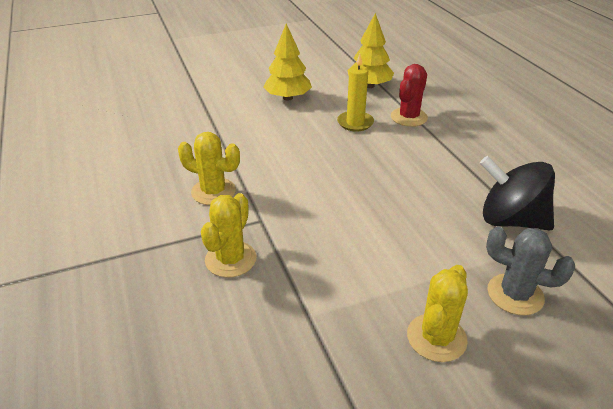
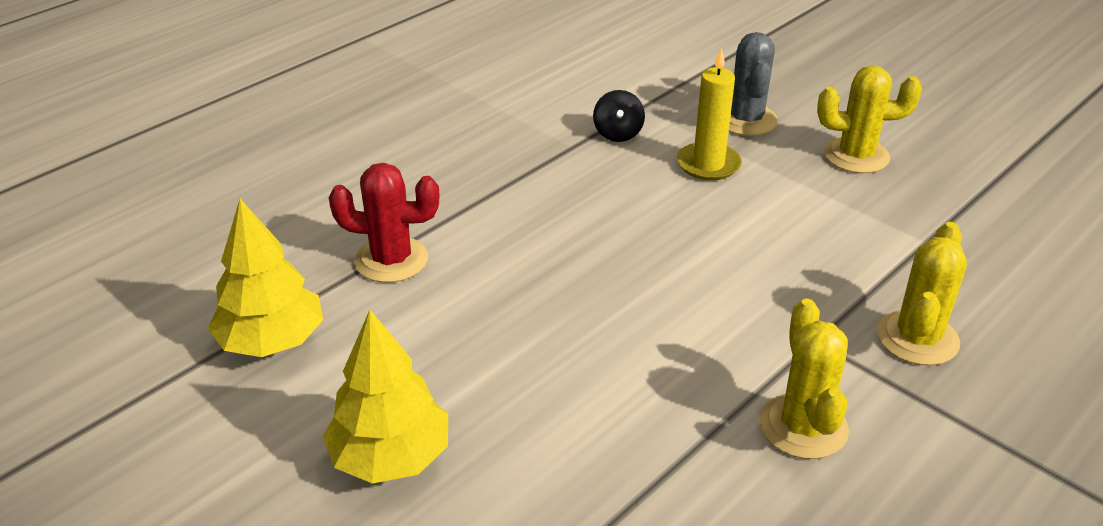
camera: 115 degrees left, 0 degrees up
yellow cactus [201,193,256,278] -> yellow cactus turned 60 degrees counterclockwise [877,222,967,366]
yellow candle [337,54,374,131] -> yellow candle moved to [677,47,742,181]
black spinning top [480,156,555,231] -> black spinning top [593,90,645,142], size x0.48

